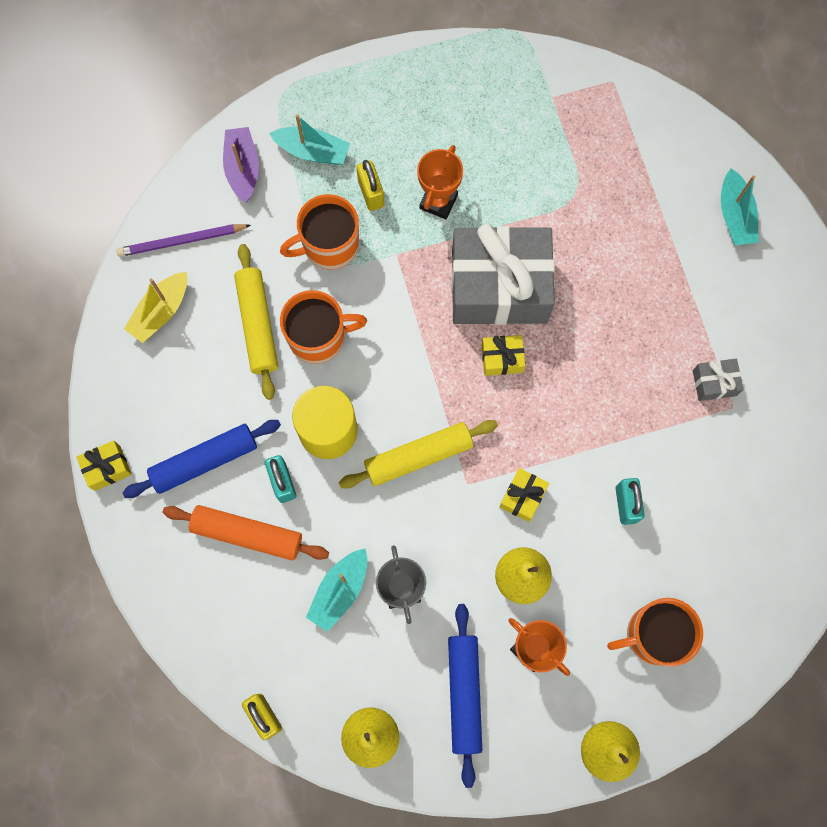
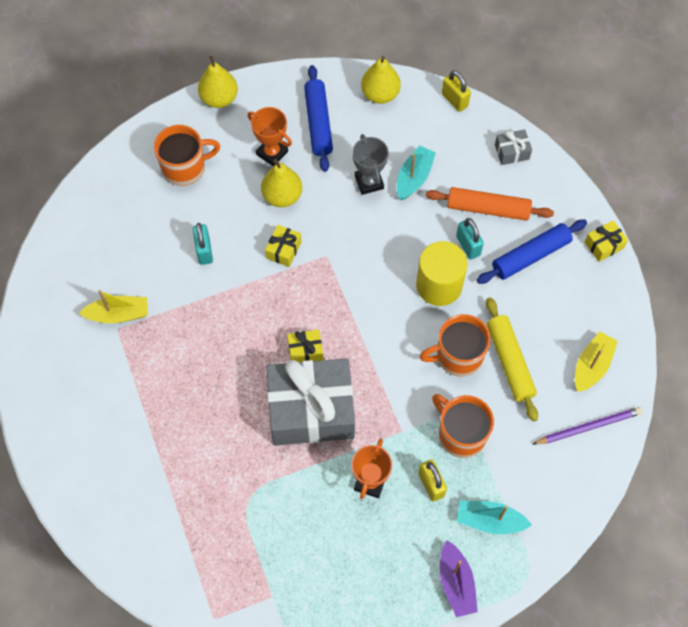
camera: 175 degrees right, 10 degrees down
purple boat [223,127,259,203] -> purple boat moved to [440,540,478,617]
orange mug [280,194,359,270] -> orange mug turned 105 degrees counterclockwise [432,394,494,458]
yellow rolling pin [339,420,498,489] -> none
grey gift [693,359,744,401] -> grey gift moved to [495,129,532,165]
turquoise boat [721,168,759,245] -> none
none -> yellow boat [79,290,148,323]

